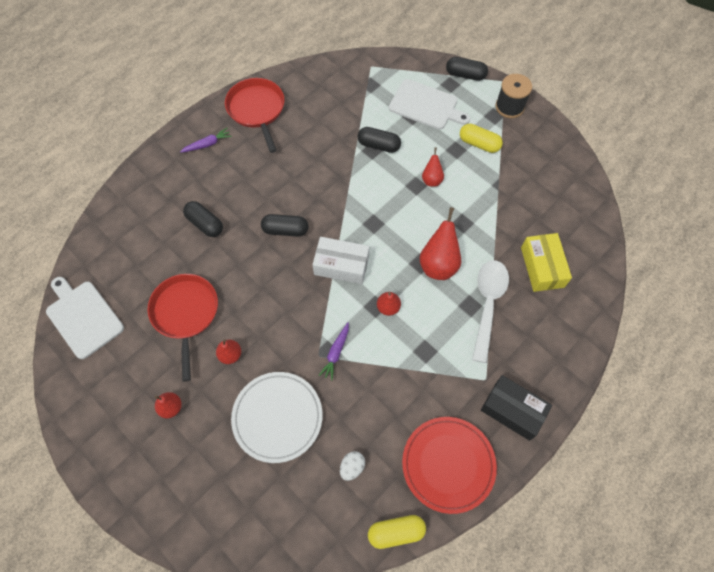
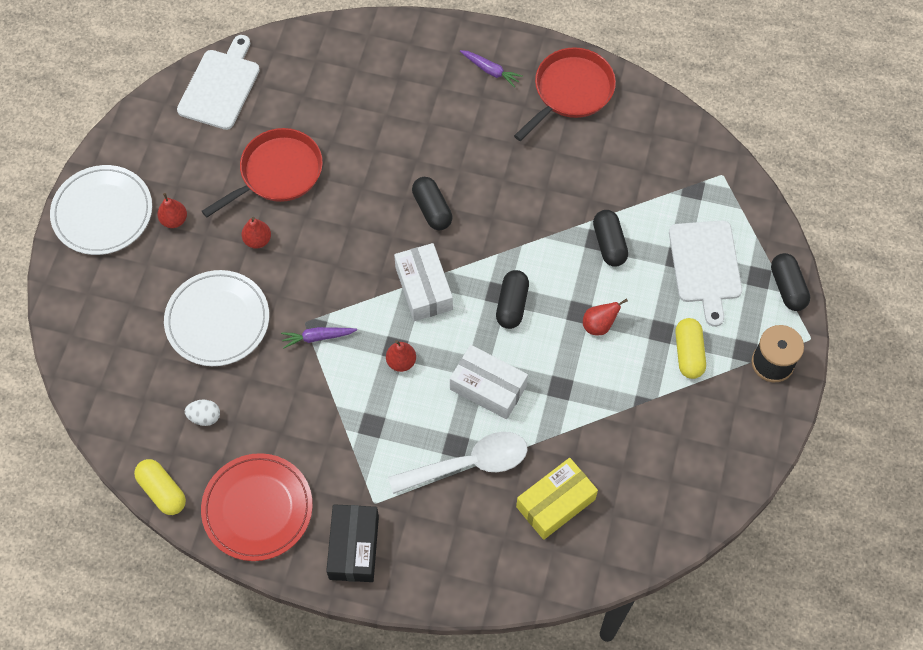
camera: 60 degrees right, 0 degrees up
black capsule [183,201,223,237] -> black capsule moved to [496,270,529,329]
red pear [419,207,461,280] -> white box [450,345,528,419]
none -> white plate [50,165,152,255]

